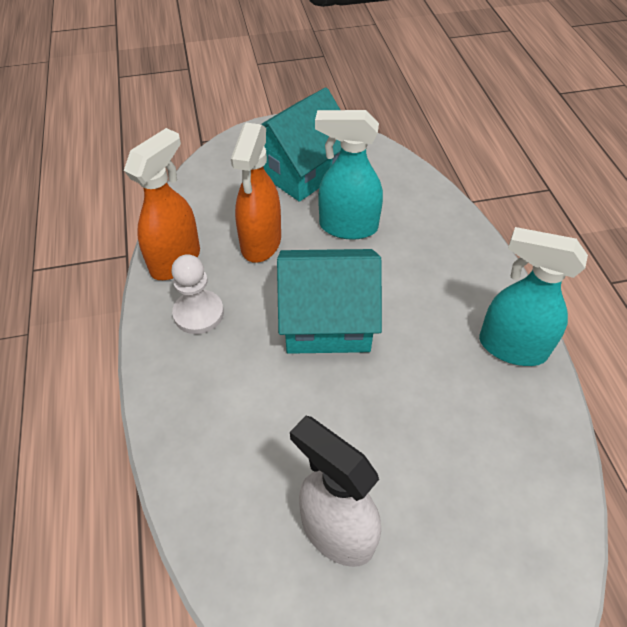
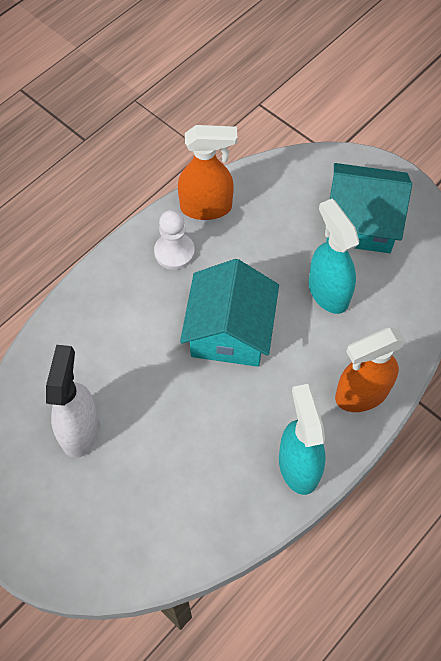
camera: 55 degrees right, 10 degrees up
orange spray bottle [231,123,281,263] -> orange spray bottle moved to [335,328,406,412]
turquoise house [277,249,382,354] -> turquoise house turned 45 degrees clockwise [180,259,279,367]

